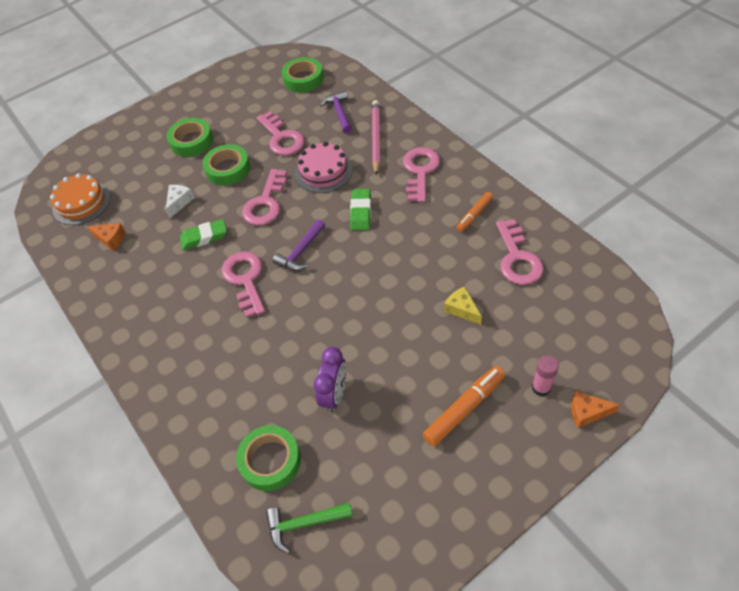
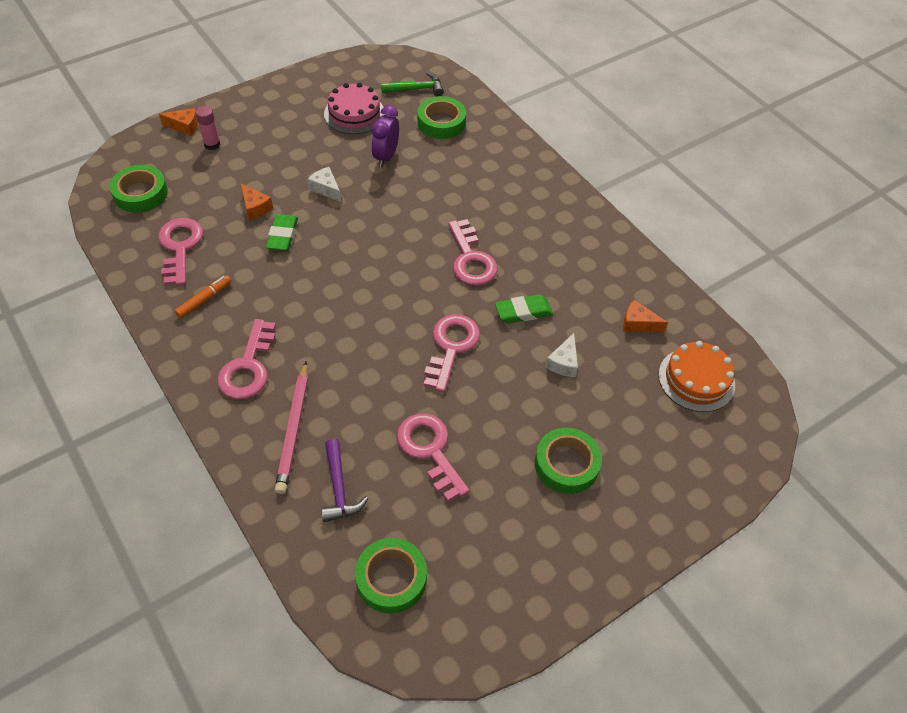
camera: 175 degrees right, 0 degrees up
green tape [202,144,250,186] -> green tape moved to [110,165,168,213]
purple hammer [273,219,325,271] -> none
pink cake [295,142,353,193] -> pink cake moved to [324,82,384,134]
green eraser [350,189,371,230] -> green eraser moved to [266,214,298,251]
orange marker [423,366,505,446] -> none
yellow cheese [444,286,482,325] -> orange cheese [241,183,273,220]
none -> white cheese [307,167,341,202]

